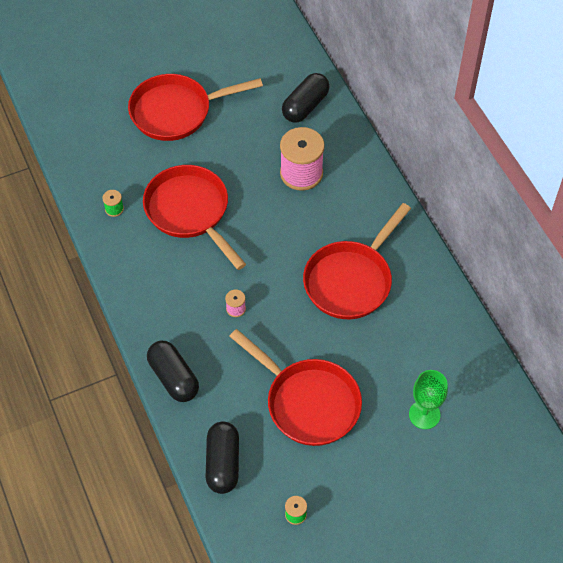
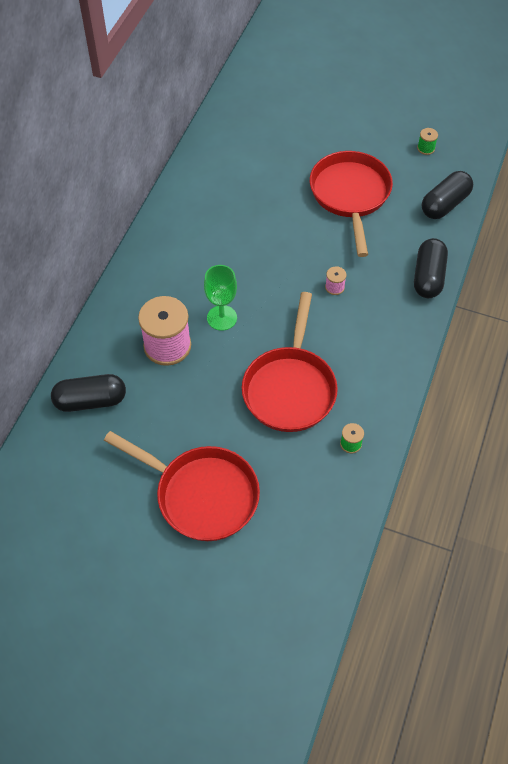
camera: 135 degrees left, 0 degrees up
red pan [303,203,411,319] -> none
green goblet [409,370,448,429] -> green goblet moved to [204,265,237,331]

